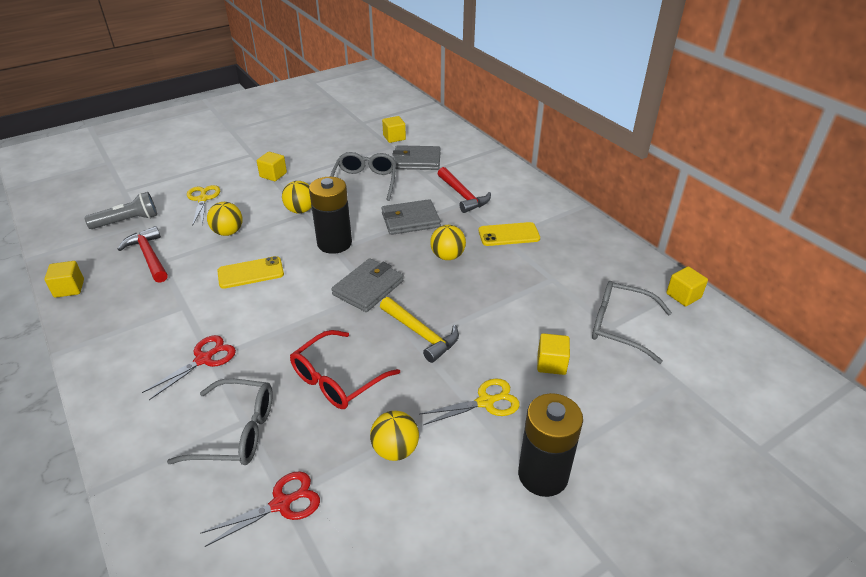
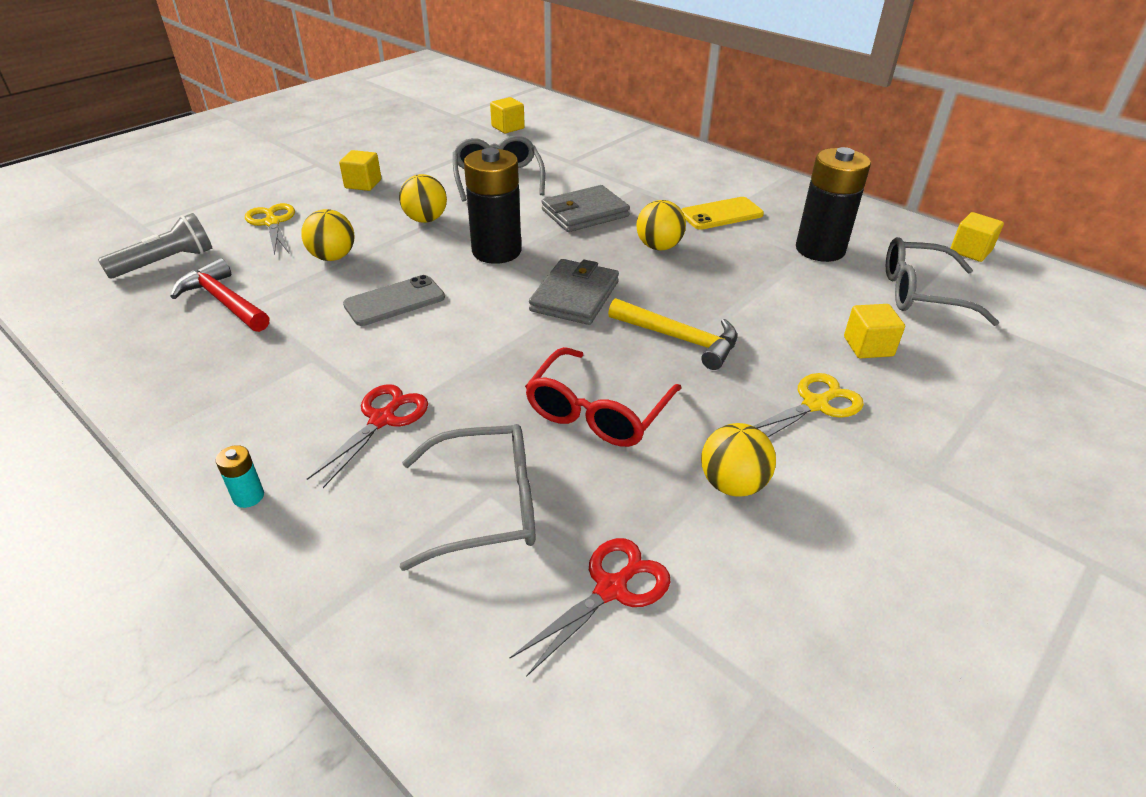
camera: 15 degrees left, 0 degrees up
yellow cube [44,261,84,298] -> none
yellow phone [217,256,284,289] -> grey phone [343,275,445,326]
grey wallet [393,145,441,170] -> none
red hammer [437,167,491,213] -> none
black battery [518,393,583,497] -> black battery moved to [796,147,871,262]
none -> turquoise battery [216,445,264,508]

